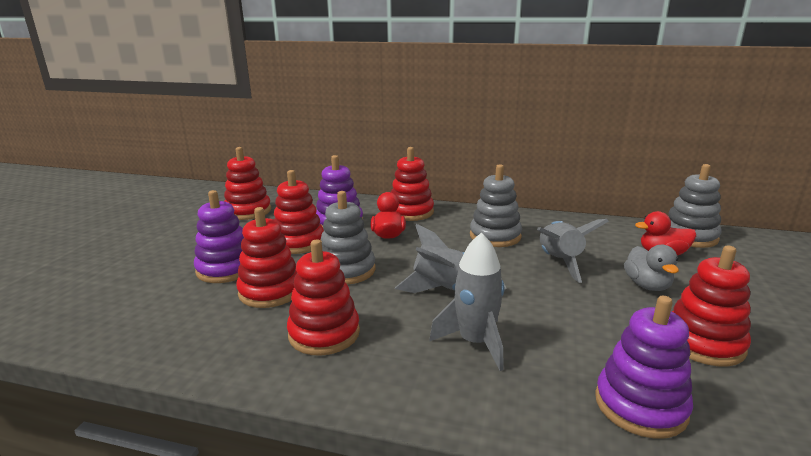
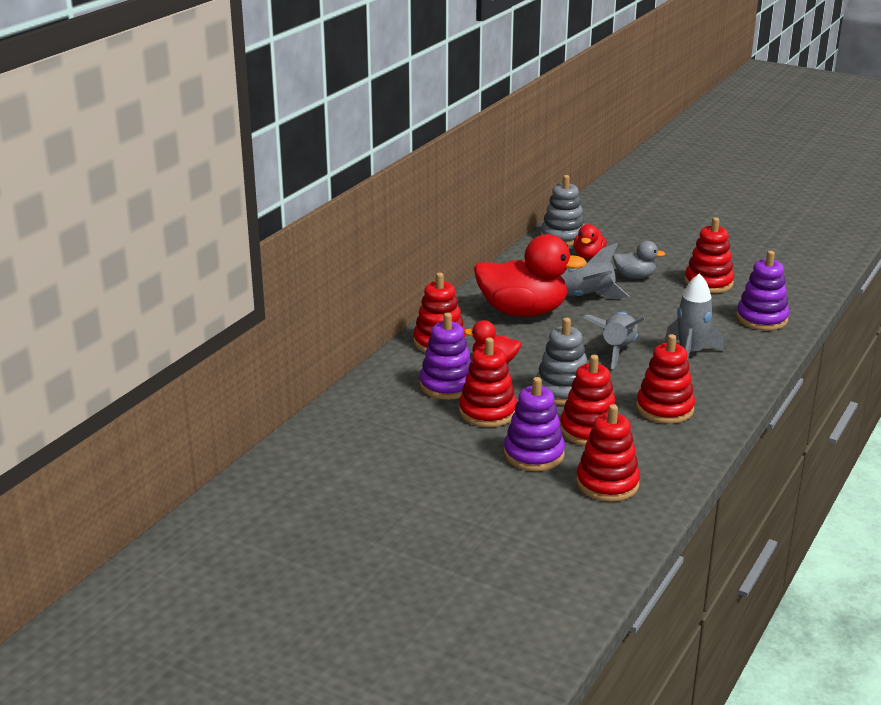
camera: 75 degrees left, 5 degrees up
red stacking toy [224,147,271,220] -> red stacking toy moved to [576,404,640,502]
grey stacking toy [470,164,522,247] -> red duck [474,234,587,317]

